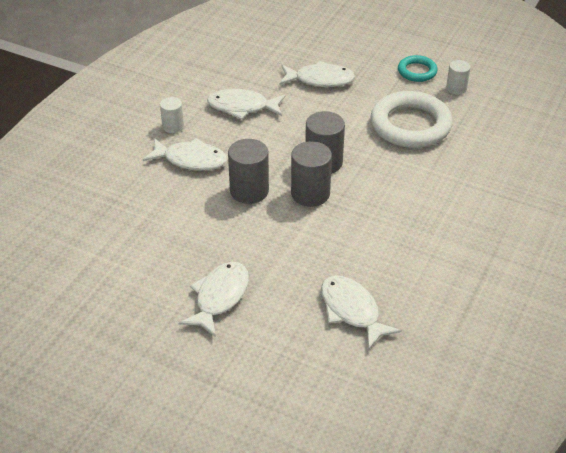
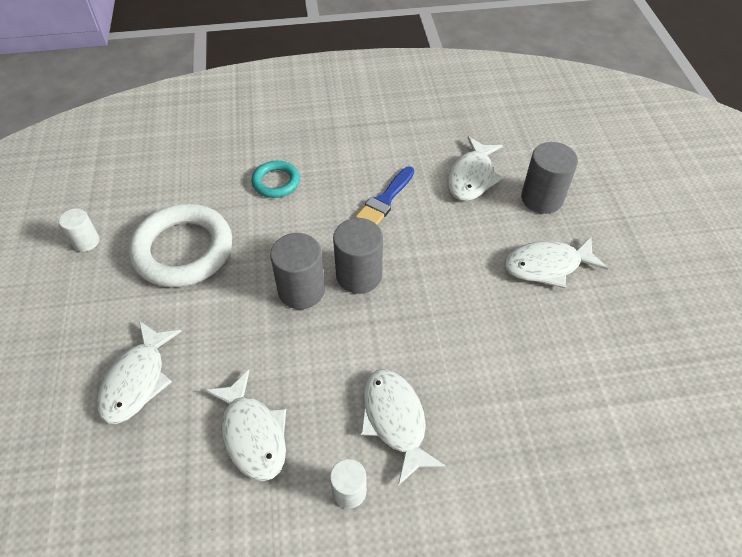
camera: 125 degrees left, 10 degrees up
grey cylinder [228,139,269,204] -> grey cylinder moved to [521,142,578,214]
white fish [279,61,355,87] -> white fish turned 135 degrees counterclockwise [97,321,182,424]
turquoise ring [398,55,438,82] -> turquoise ring moved to [252,161,300,198]
none -> blue brush [355,166,414,225]

